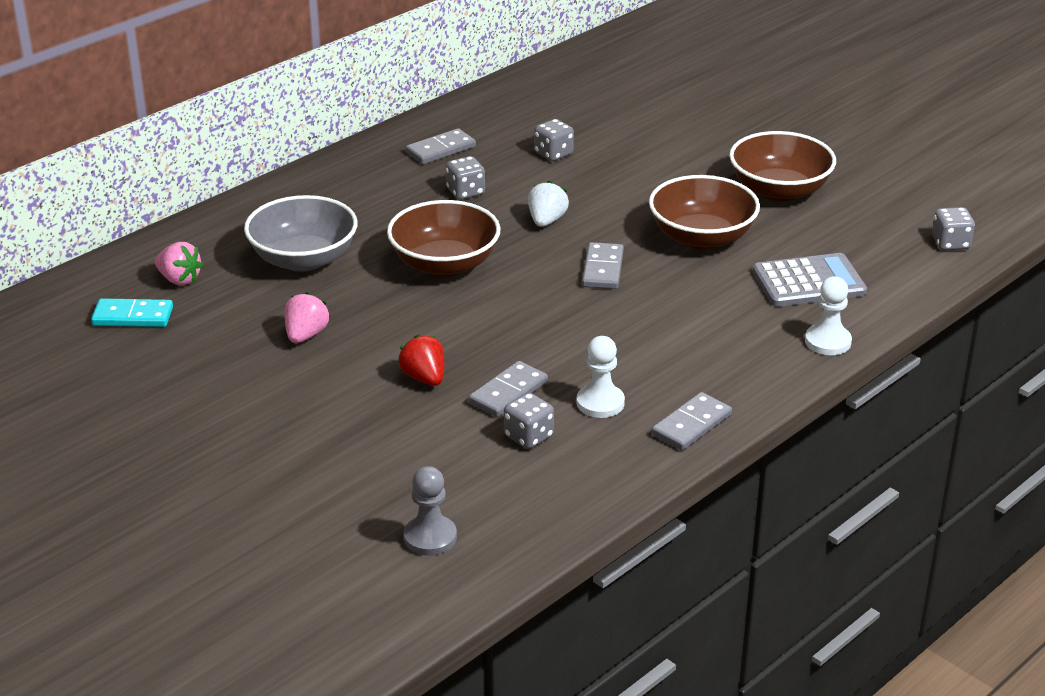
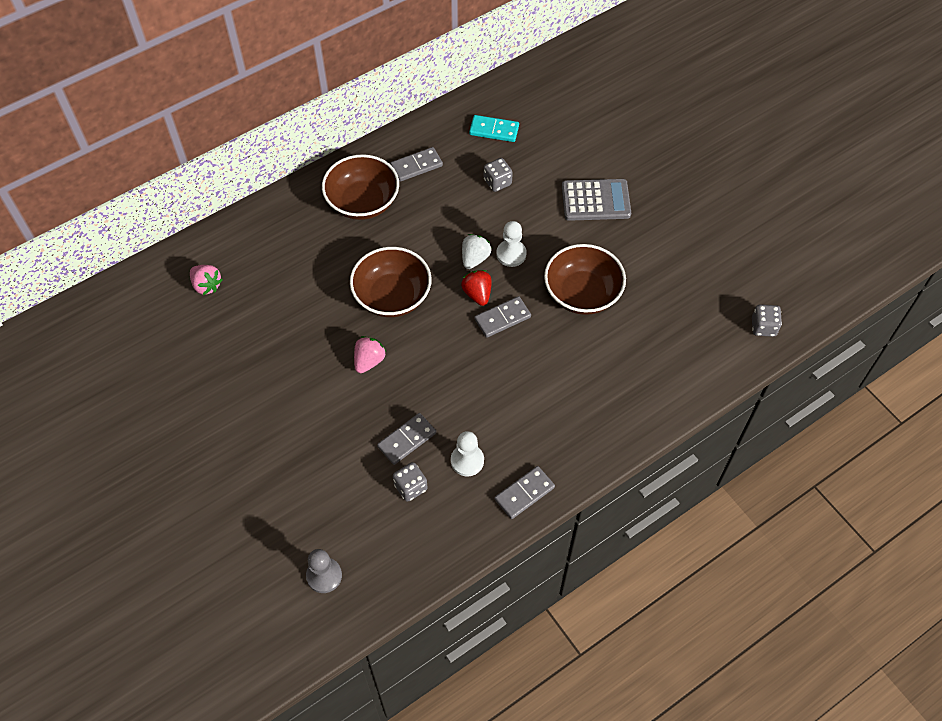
camera: 10 degrees right, 25 degrees up
turquoise domino [91,298,173,327] -> turquoise domino moved to [469,115,519,142]
grey bowl [244,195,358,272] -> none
pink strawberry [285,292,330,343] -> pink strawberry moved to [354,336,386,373]
red strawberry [398,334,444,386] -> red strawberry moved to [461,270,492,306]
grey dice [446,156,485,200] -> none
grey domino [582,242,624,289] -> grey domino turned 45 degrees clockwise [474,296,531,338]
brown bowl [729,131,836,202] -> brown bowl moved to [322,154,399,220]
grey calculator [753,253,867,307] -> grey calculator moved to [562,179,631,221]
white pawn [805,276,852,355] -> white pawn moved to [496,221,527,267]

